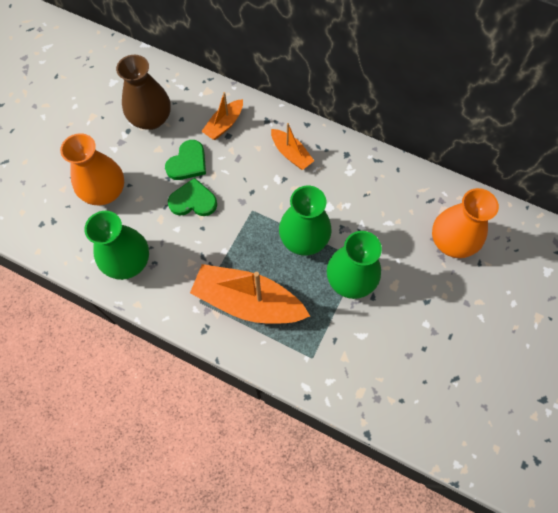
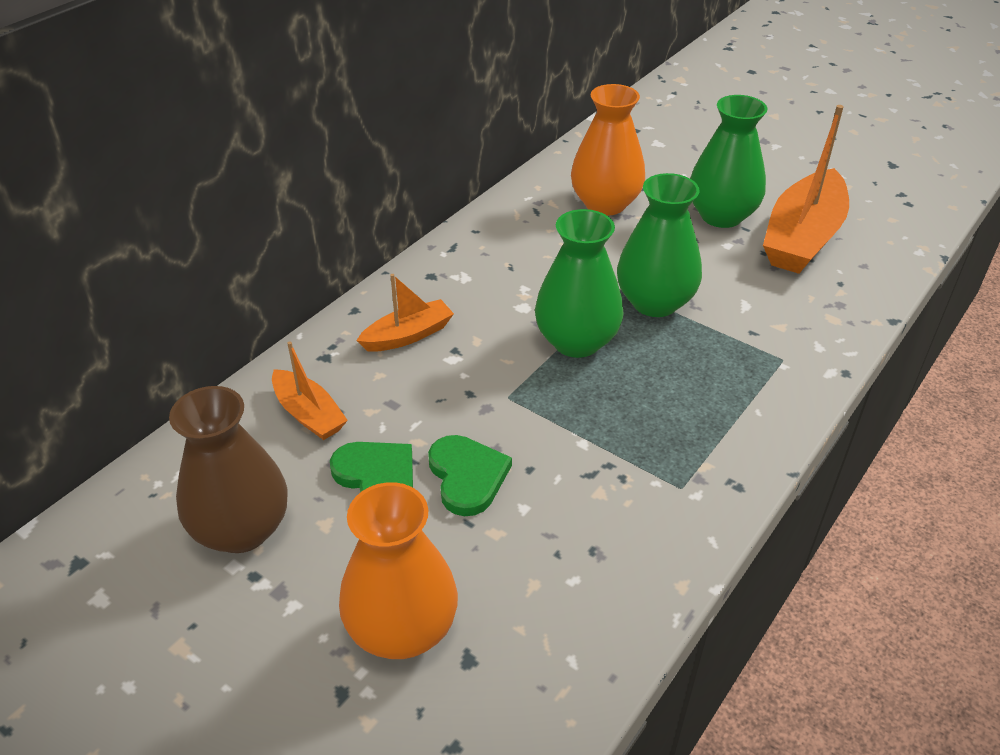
camera: 80 degrees left, 25 degrees down
green vase [84,211,149,280] -> green vase moved to [690,95,768,228]
green heart [168,178,217,216] -> green heart turned 150 degrees clockwise [428,435,512,516]
orange boat [190,264,310,324] -> orange boat moved to [763,105,849,274]

